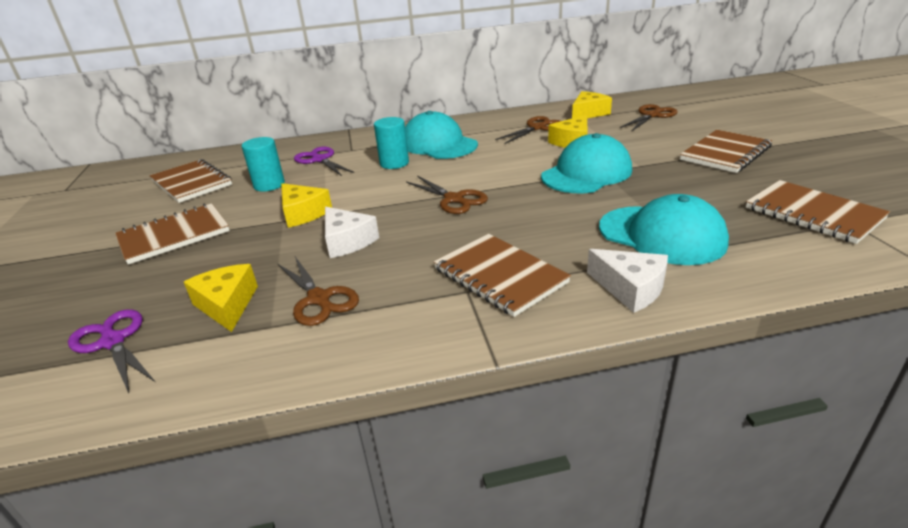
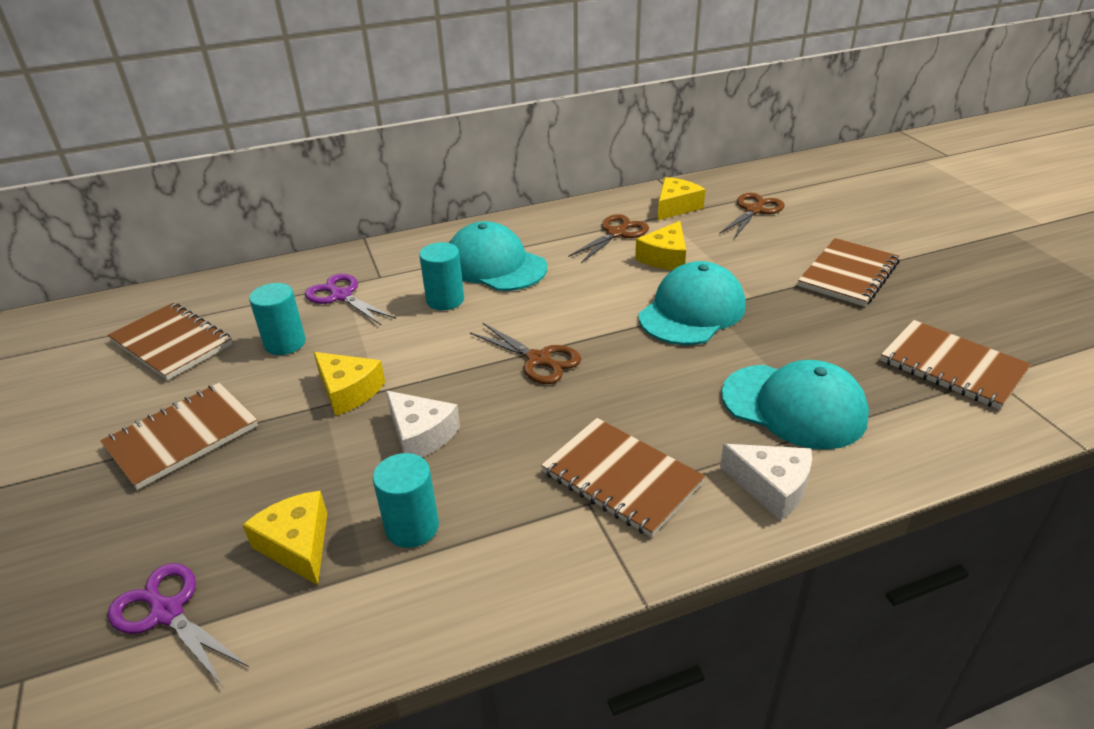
camera: 10 degrees left, 5 degrees up
brown scissors [278,257,359,326] -> turquoise cylinder [373,453,439,548]

